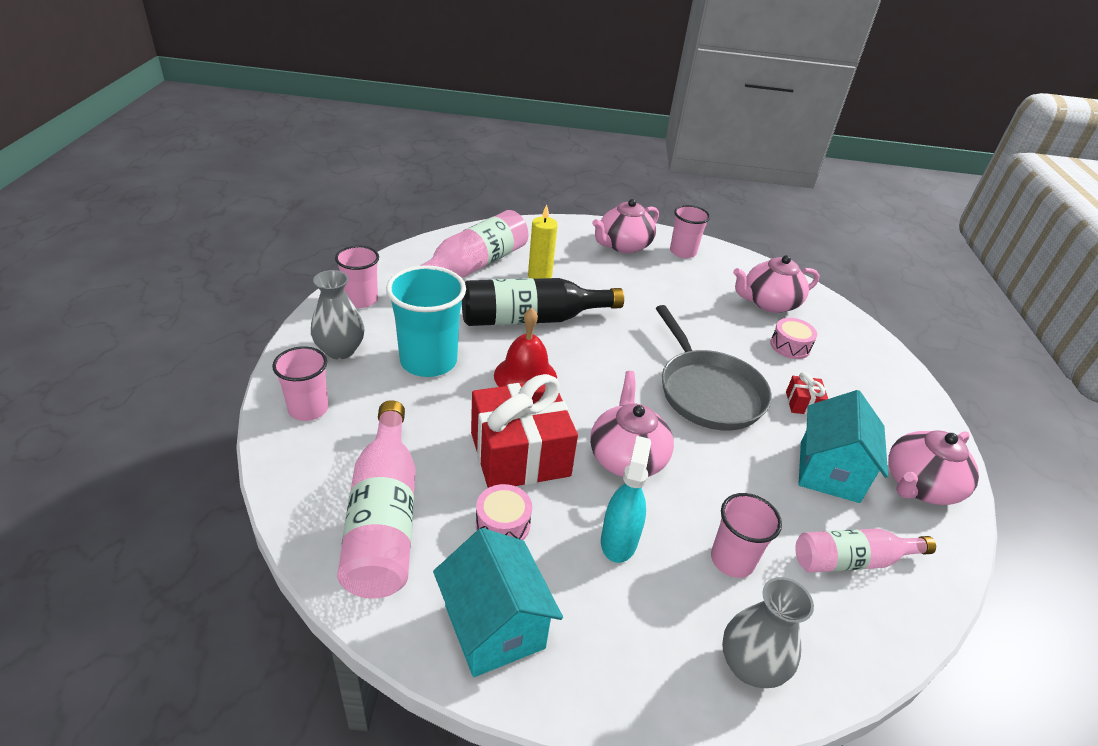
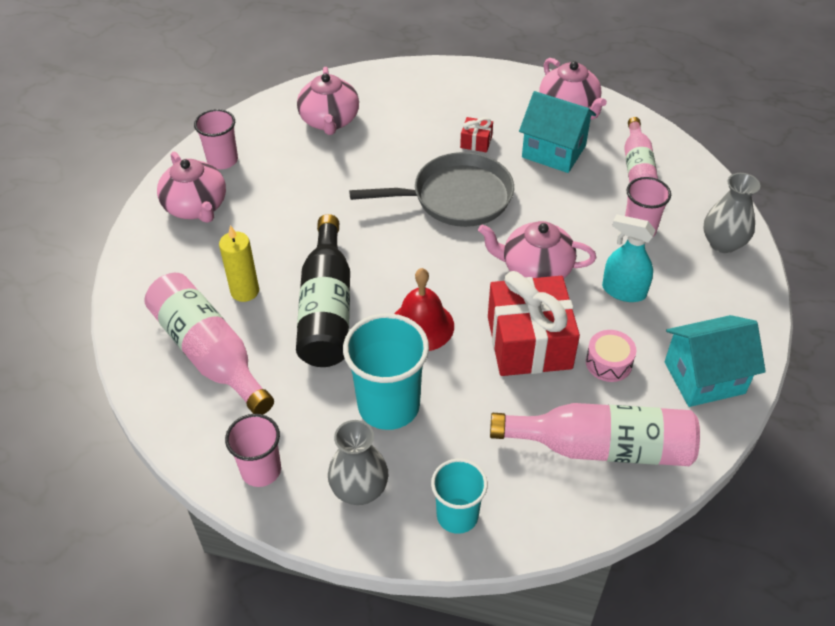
camera: 75 degrees left, 10 degrees up
pink cup [272,346,328,421] -> turquoise cup [431,459,488,534]
pink drum [770,318,817,359] -> none

